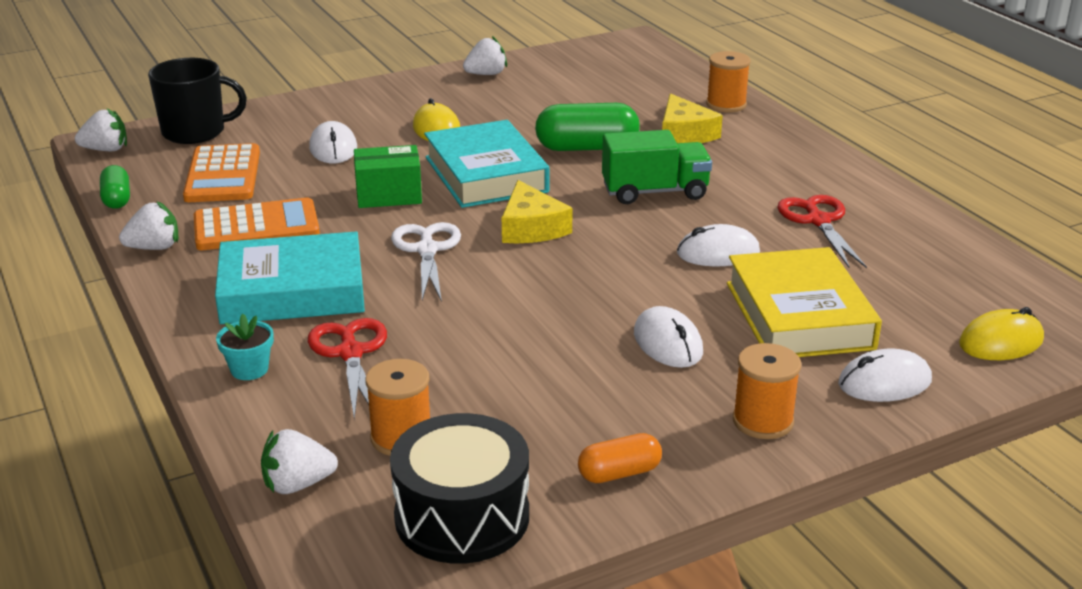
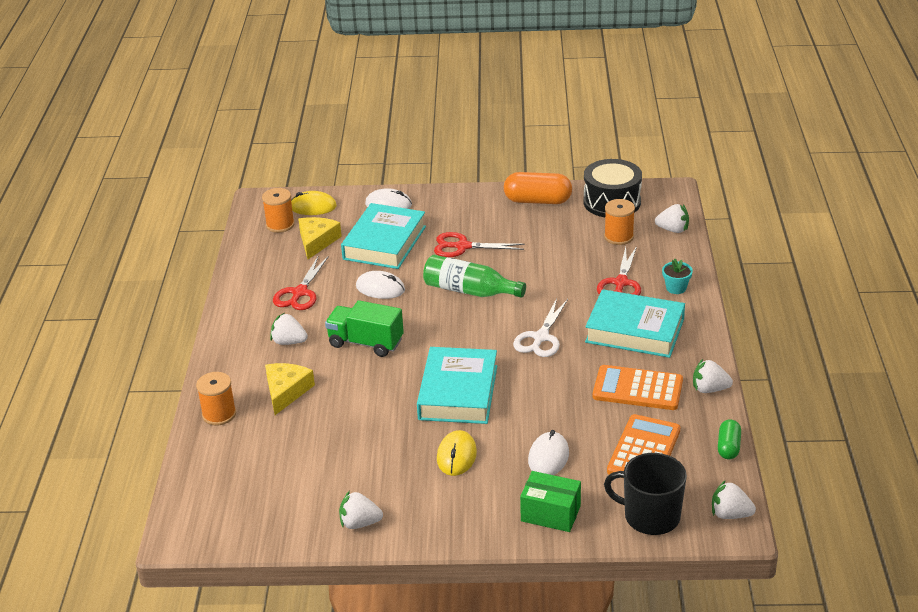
camera: 150 degrees left, 5 degrees up
green box [354,145,422,208] -> green box moved to [520,471,581,532]
yellow cheese [502,180,573,243] -> yellow cheese moved to [298,217,342,259]
green capsule [535,103,640,151] -> none
orange capsule [578,433,662,483] -> orange capsule [504,172,572,204], size x1.77
white mouse [634,306,703,368] -> red scissors [434,232,525,257]
yellow book [727,247,882,357] -> turquoise book [341,203,426,269]
orange spool [733,343,801,439] -> orange spool moved to [262,188,295,233]
none -> white strawberry [270,313,308,345]
none -> green bottle [423,255,526,298]

